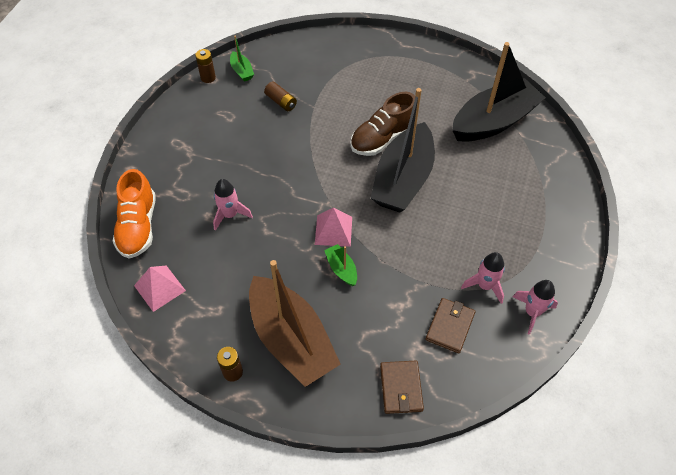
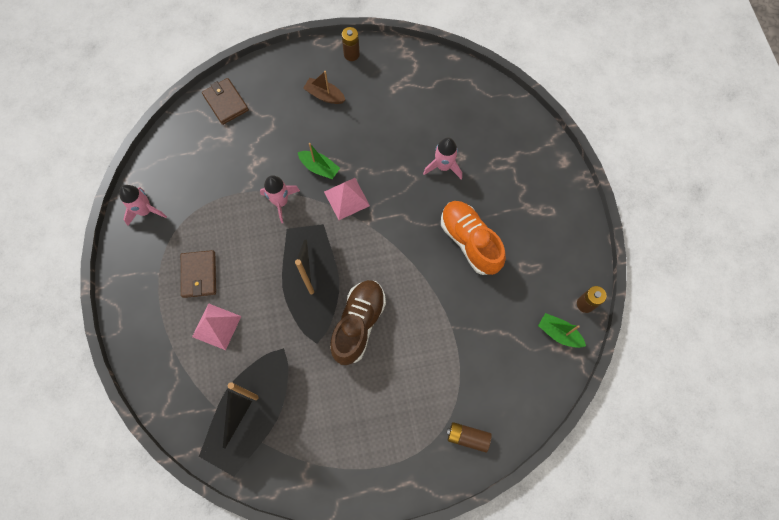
camera: 150 degrees right, 15 degrees up
orange shoe [112,169,156,258] -> orange shoe moved to [441,201,506,275]
pink pyramid [134,265,186,312] -> pink pyramid moved to [192,303,241,350]
brown boat [249,260,341,387] -> brown boat [303,71,345,104], size x0.41
brown battery [264,82,297,111] -> brown battery moved to [446,422,492,452]
brown wallet [425,298,475,354] -> brown wallet moved to [181,250,216,298]
pink rocket [461,252,505,304] -> pink rocket moved to [260,175,300,223]

